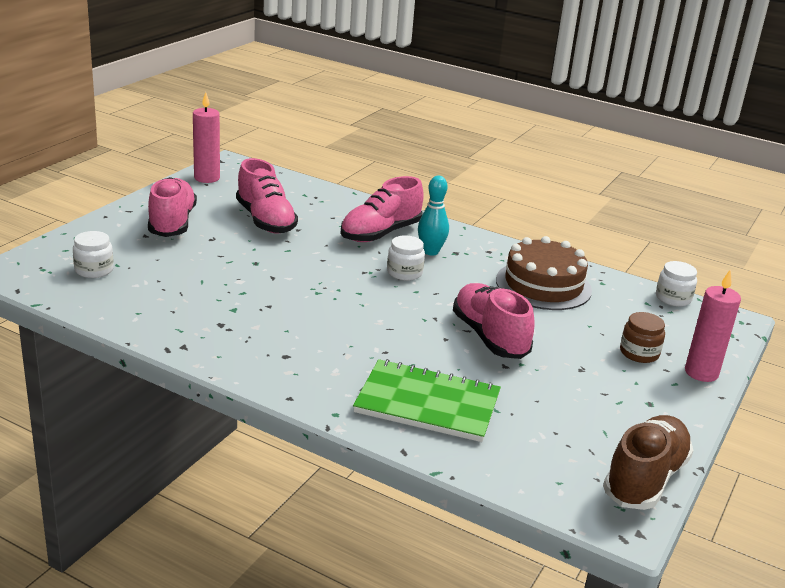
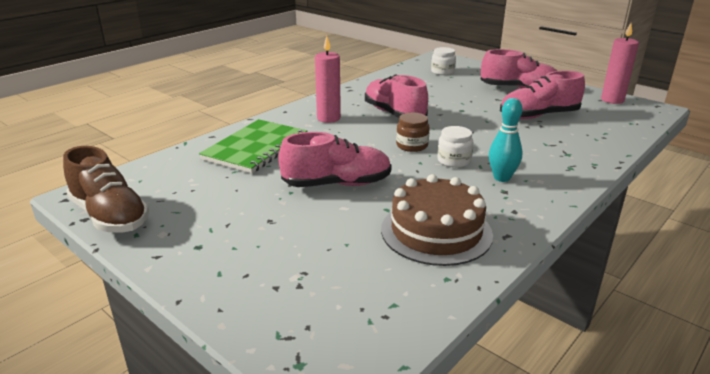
camera: 105 degrees right, 0 degrees up
pink shoe [340,176,424,242] -> pink shoe moved to [365,74,428,118]
brown jar [620,312,665,363] -> brown jar moved to [396,112,430,152]
white jar [656,261,697,307] -> none
pink candle [685,269,741,382] -> pink candle moved to [315,36,341,123]

